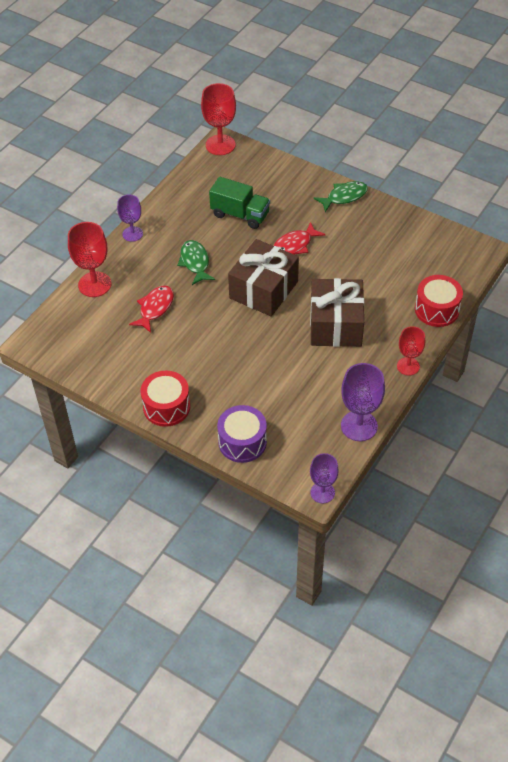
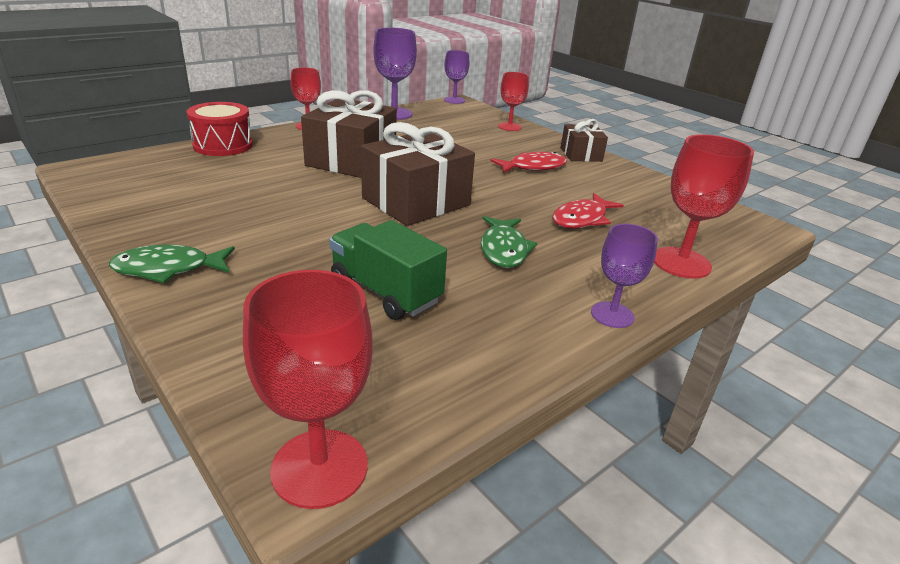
camera: 165 degrees left, 20 degrees down
red drum [141,371,190,427] -> brown gift [560,119,608,162]
purple drum [217,405,267,463] -> red goblet [498,72,529,131]
red fish [273,222,326,254] -> red fish moved to [490,152,567,173]

